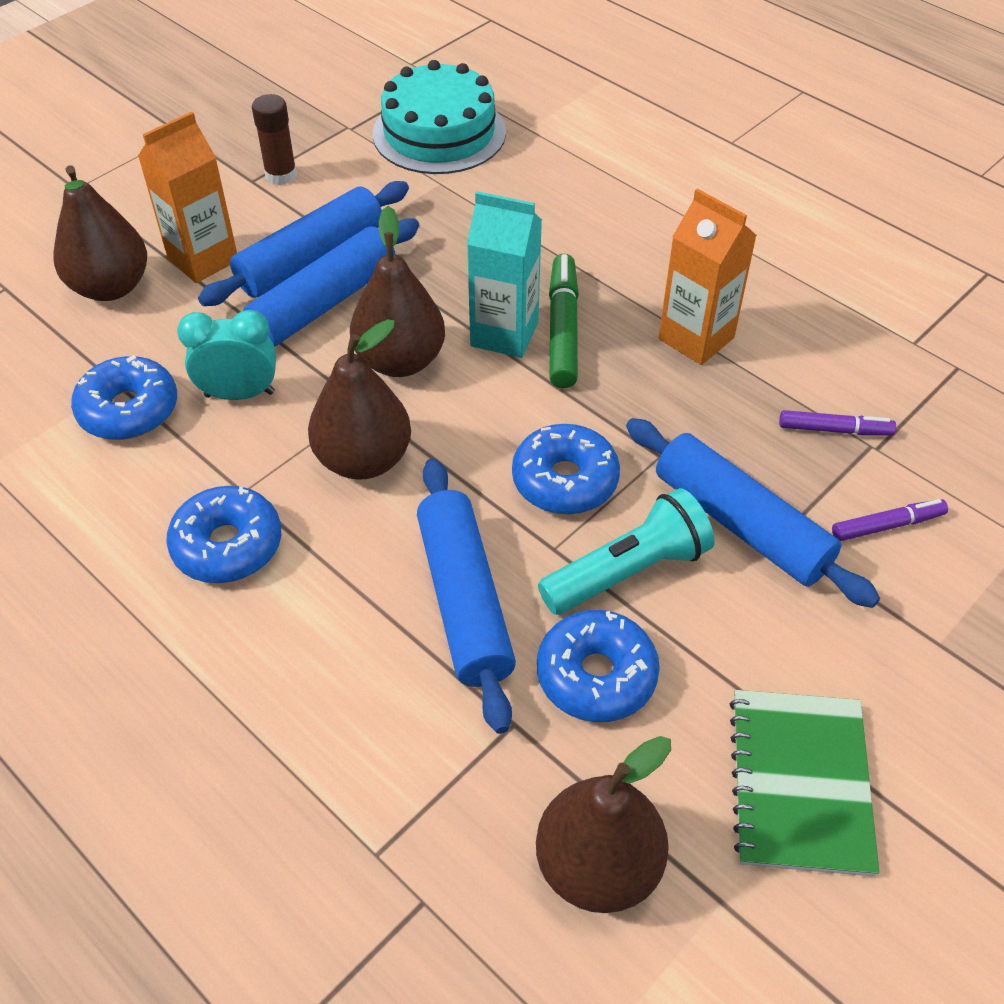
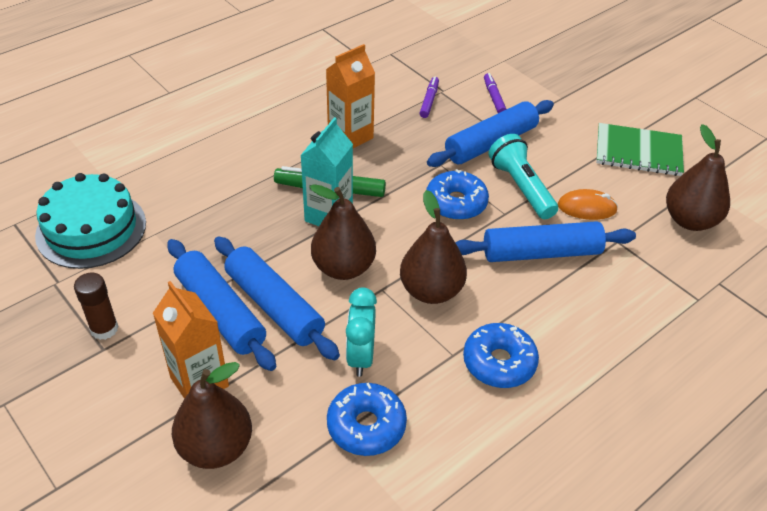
camera: 85 degrees left, 5 degrees down
blue donut [537,610,660,722] -> orange mouse [558,189,618,220]

